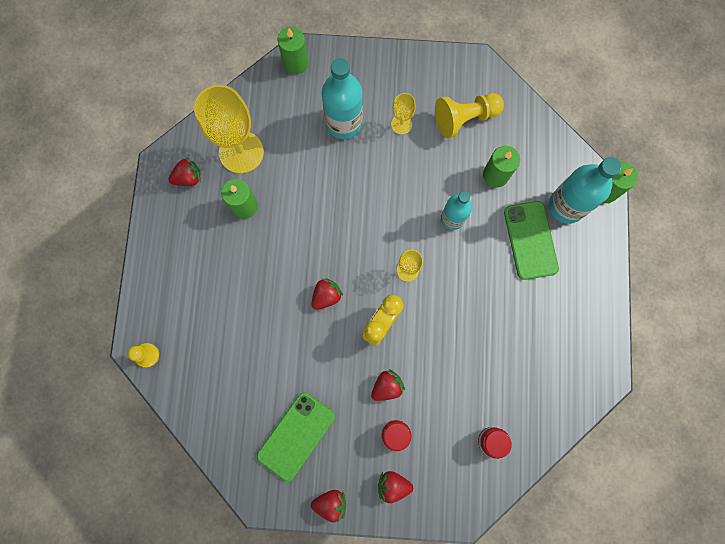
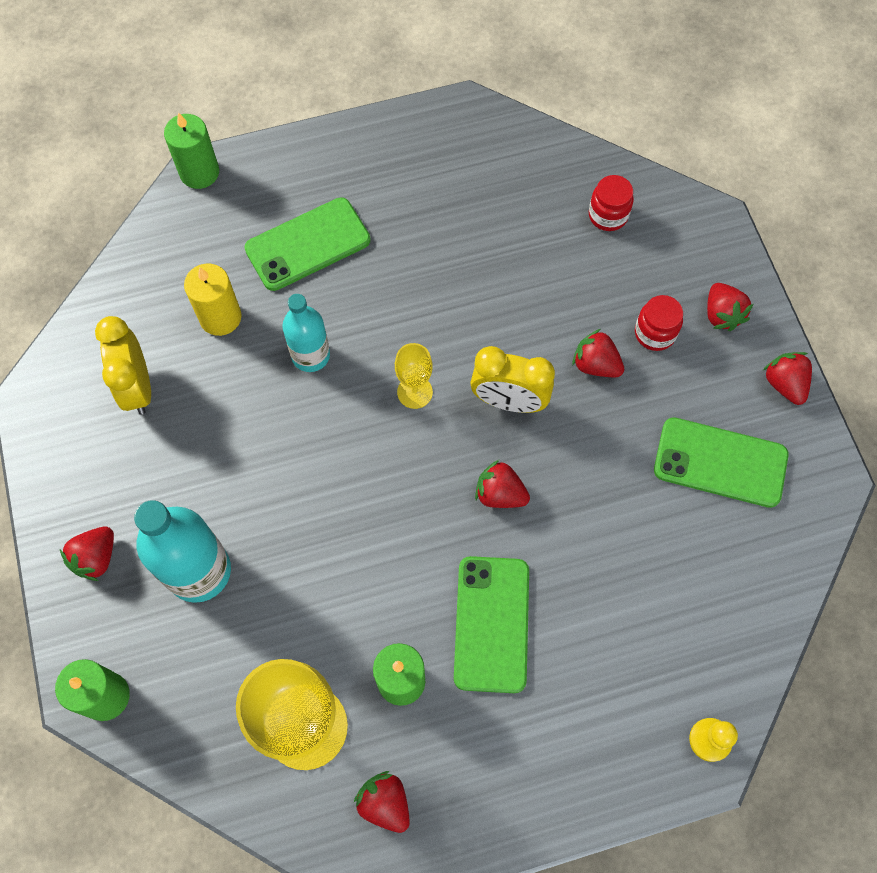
camera: 110 degrees left, 10 degrees down
yellow goblet [391,93,416,135] -> none
yellow pawn [435,93,504,138] -> yellow clock [95,316,151,415]
green candle [483,146,520,187] -> yellow candle [184,263,241,336]
turquoise bottle [549,157,621,224] -> none
none -> red strawberry [60,526,114,581]
none -> green phone [454,556,529,693]

